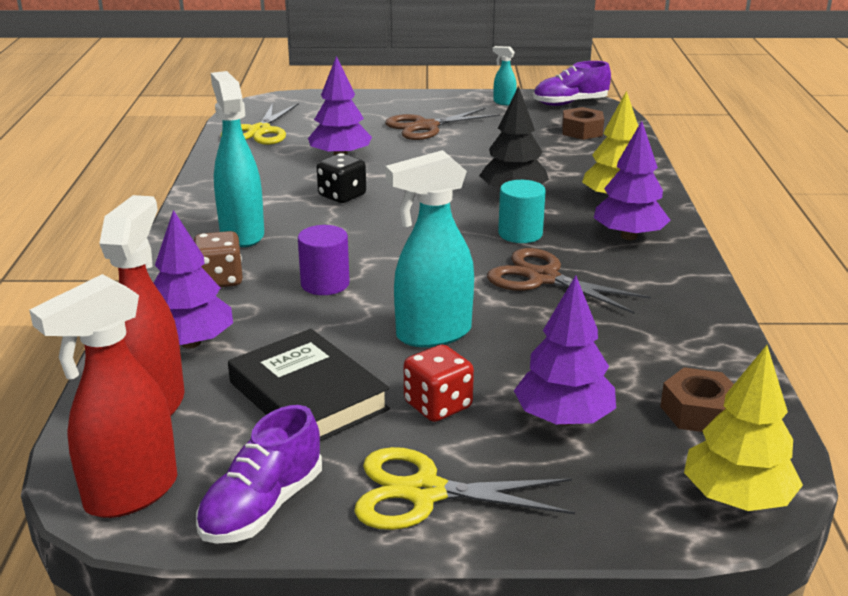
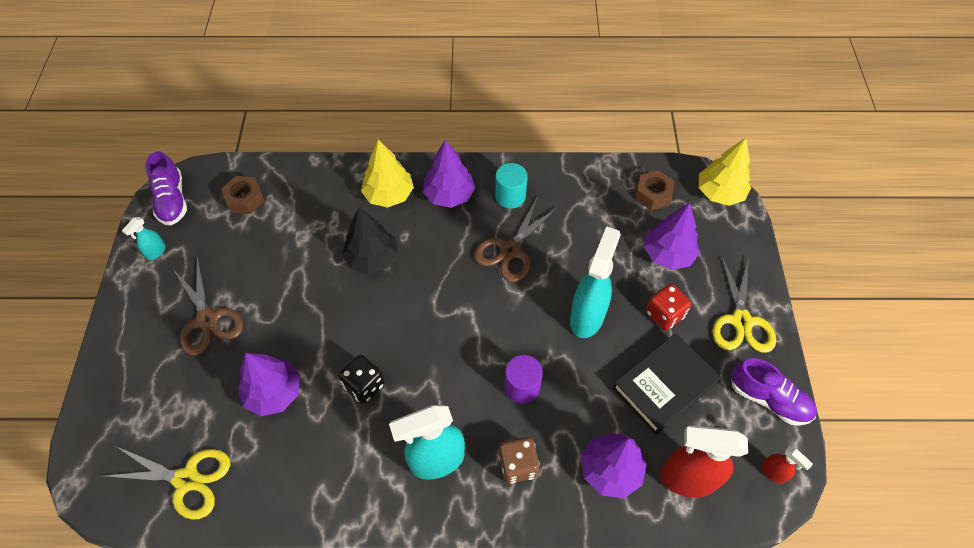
camera: 90 degrees left, 30 degrees up
red spray bottle [29,274,177,518] -> red spray bottle [761,446,813,484], size x0.47
turquoise spray bottle [385,150,474,347] -> turquoise spray bottle turned 135 degrees counterclockwise [570,226,621,338]
turquoise cylinder [498,180,546,243] -> turquoise cylinder moved to [495,163,528,209]

